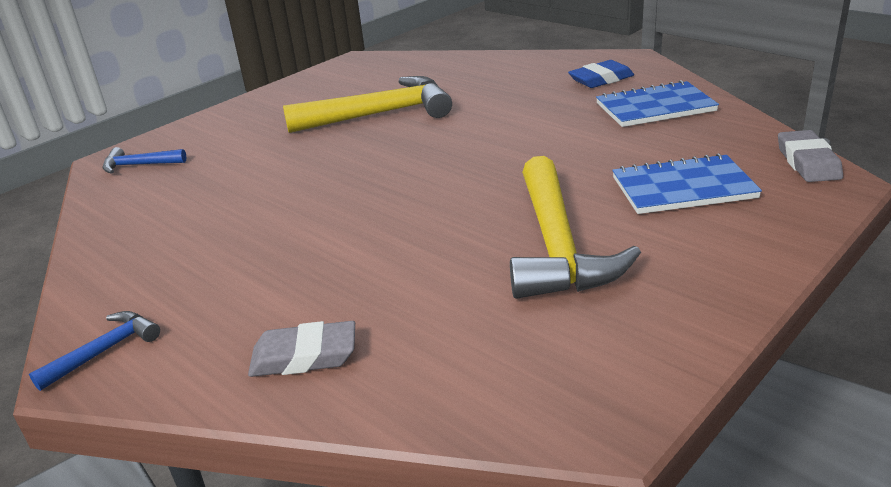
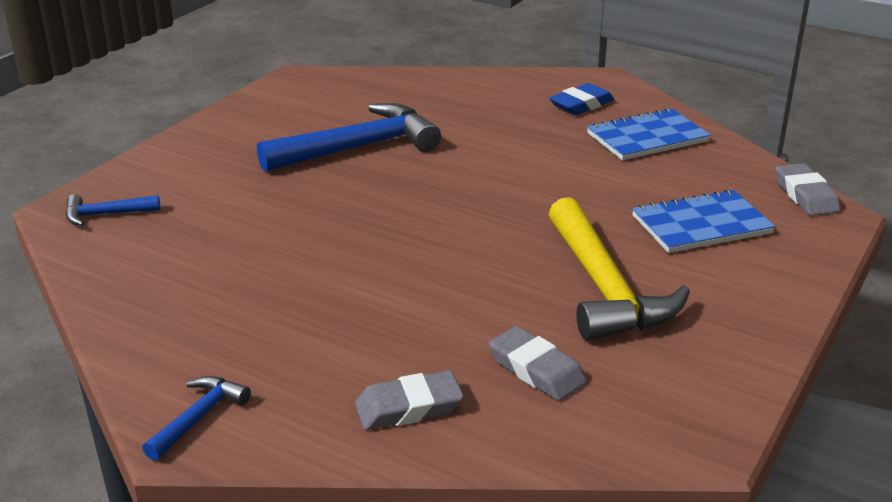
camera: 15 degrees left, 0 degrees up
yellow hammer [283,76,452,133] -> blue hammer [257,103,441,172]
none -> grey eraser [489,326,587,401]

